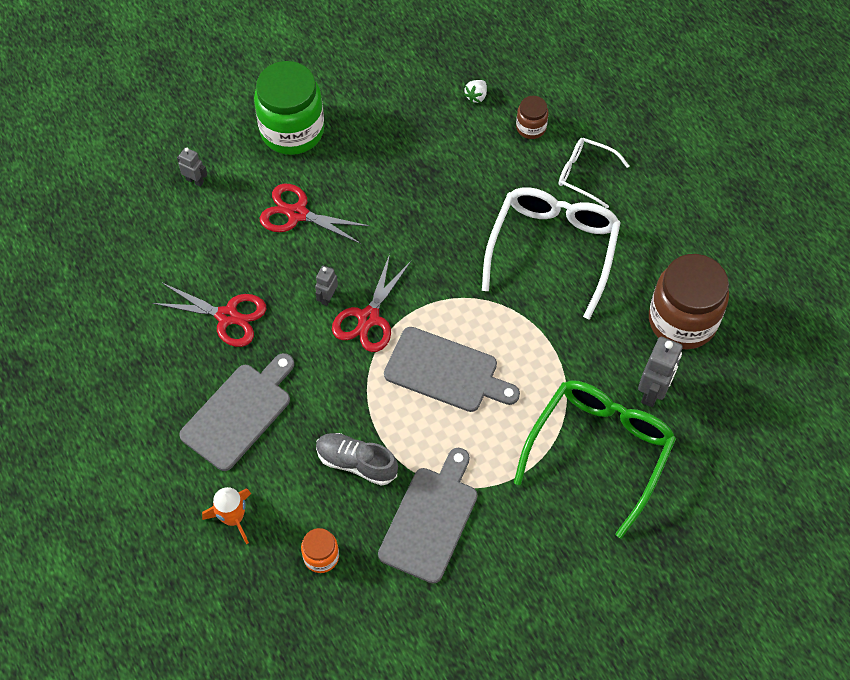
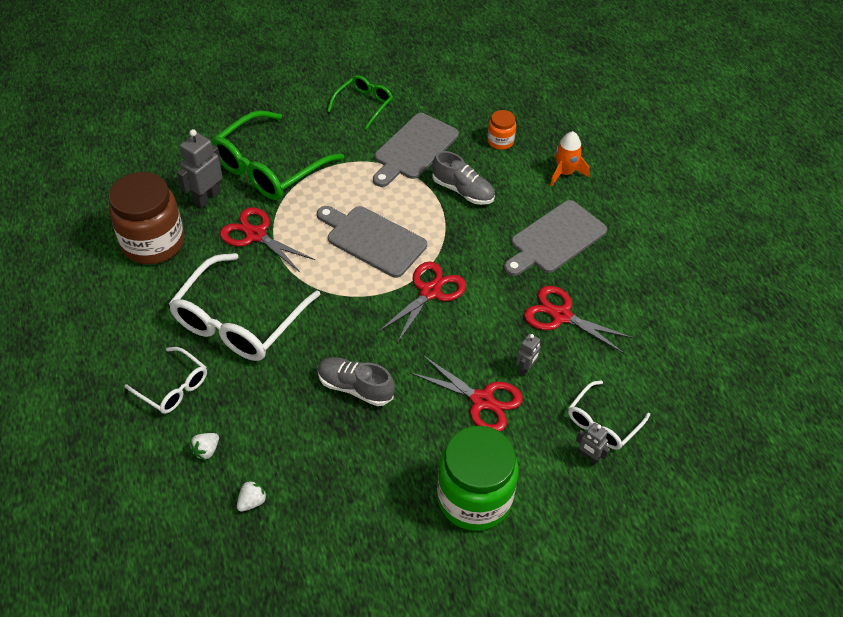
camera: 170 degrees left, 10 degrees down
grey robot [315,266,338,306] -> grey robot moved to [516,334,541,376]
brown jar [516,96,549,139] -> white strawberry [190,433,219,460]
none -> red scissors [220,207,315,272]
none -> grey shoe [317,357,395,406]
none -> green glasses [327,75,393,130]
none -> white glasses [568,380,650,450]

